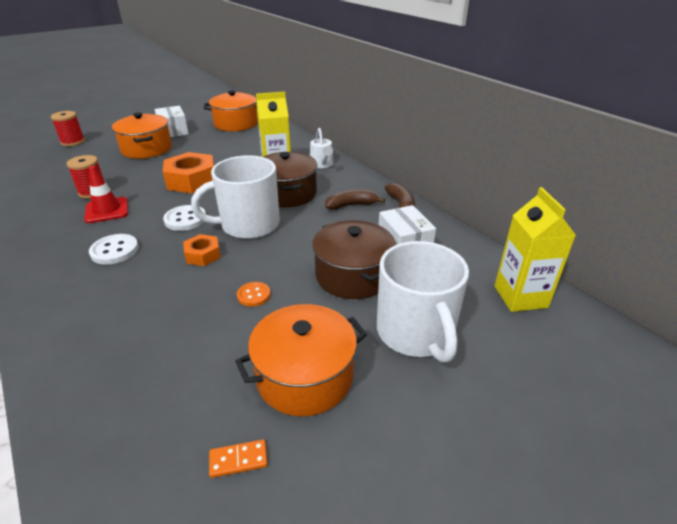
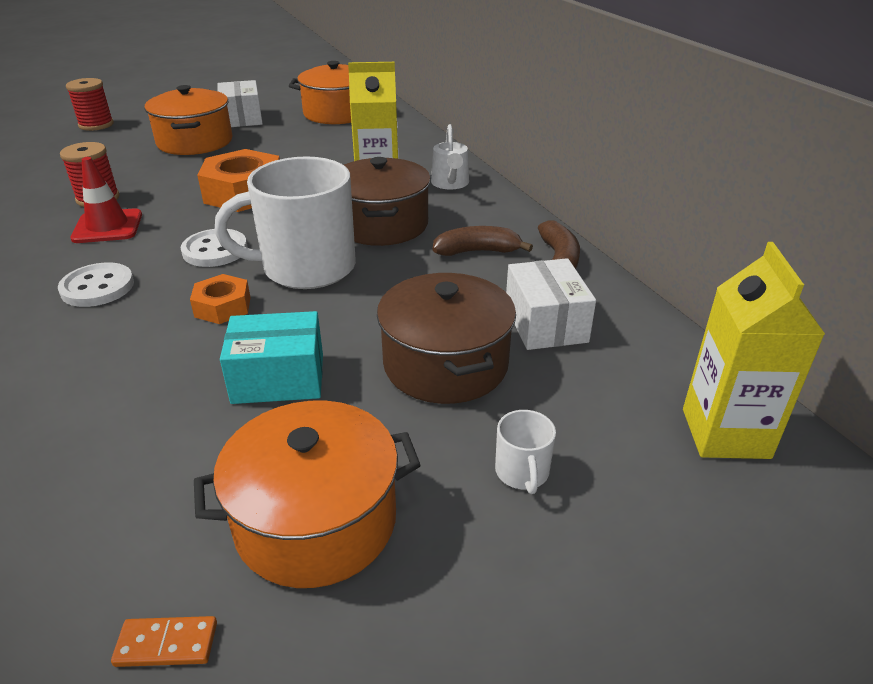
camera: 10 degrees right, 0 degrees up
orange button [237,282,271,307] -> turquoise box [220,311,323,404]
white mug [377,241,469,363] -> white mug [495,410,556,494], size x0.41

